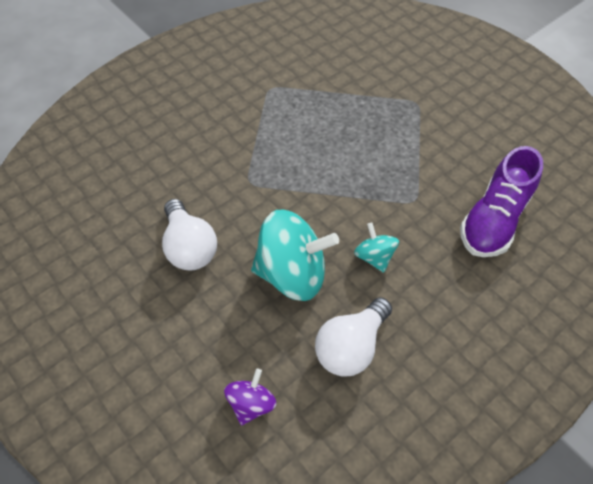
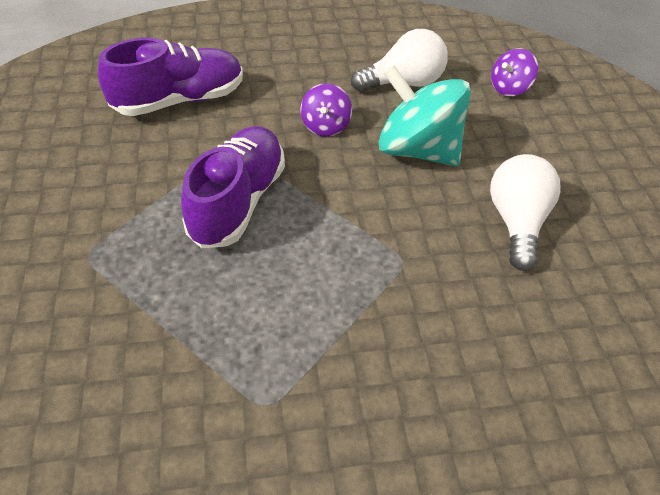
camera: 150 degrees left, 5 degrees down
turquoise spinning top [354,222,399,273] -> purple spinning top [301,83,352,137]
none -> purple shoe [181,126,285,248]

